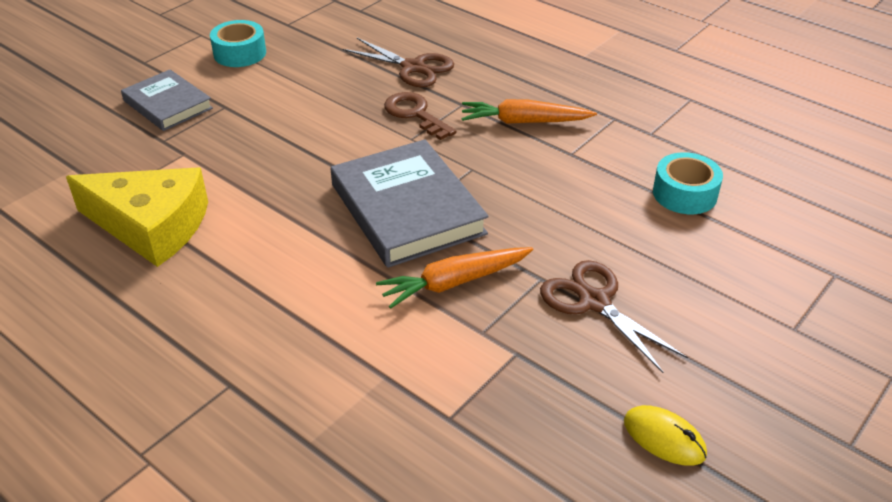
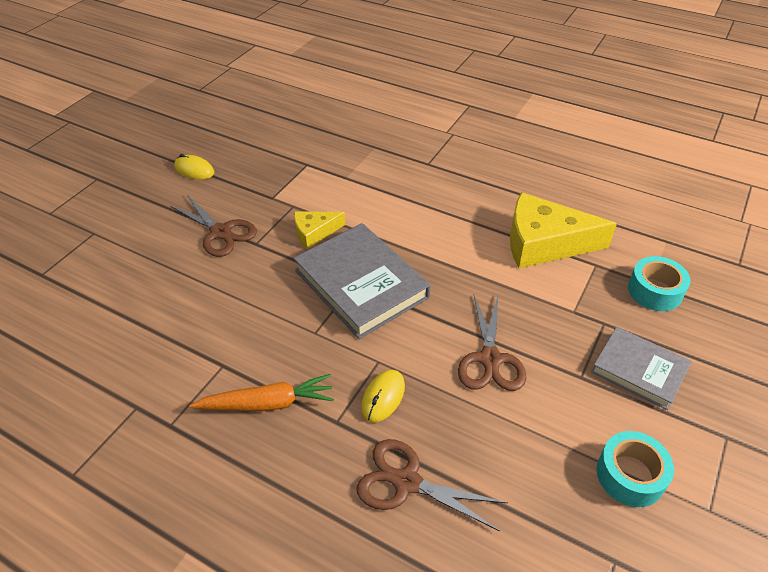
camera: 170 degrees right, 5 degrees up
orange carrot [376,247,533,309] -> yellow cheese [294,211,346,249]
brown key [384,92,457,140] -> yellow mouse [361,370,405,423]
turquoise tape [653,152,723,214] -> turquoise tape moved to [628,256,690,311]
none -> brown scissors [458,295,526,391]

